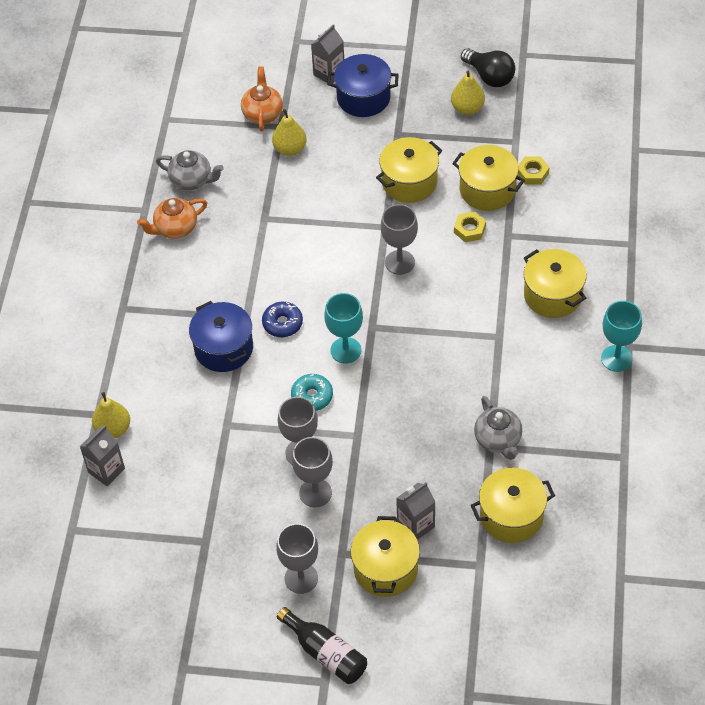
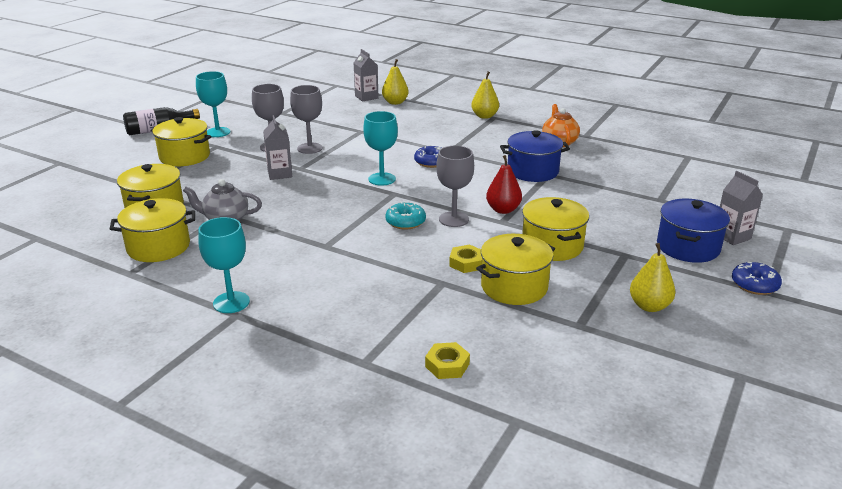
camera: 110 degrees right, 25 degrees down
grey teapot [156,150,224,190] -> none
blue pot [189,301,253,372] -> blue pot moved to [500,130,570,182]
orange teapot [241,66,283,131] -> none
yellow pear [272,109,307,156] -> yellow pear moved to [471,71,499,119]
grey goblet [276,523,318,594] -> turquoise goblet [196,71,230,137]
turquoise donut [291,374,333,411] -> turquoise donut moved to [385,202,426,230]
grey carton [396,482,436,540] -> grey carton moved to [263,115,292,180]
black light bulb [461,48,515,87] -> none
yellow nut [518,157,550,184] -> yellow nut moved to [425,342,470,379]
yellow pot [524,249,587,318] -> yellow pot moved to [110,198,195,262]
none -> red pear [486,155,522,214]
none -> blue donut [732,262,782,295]

